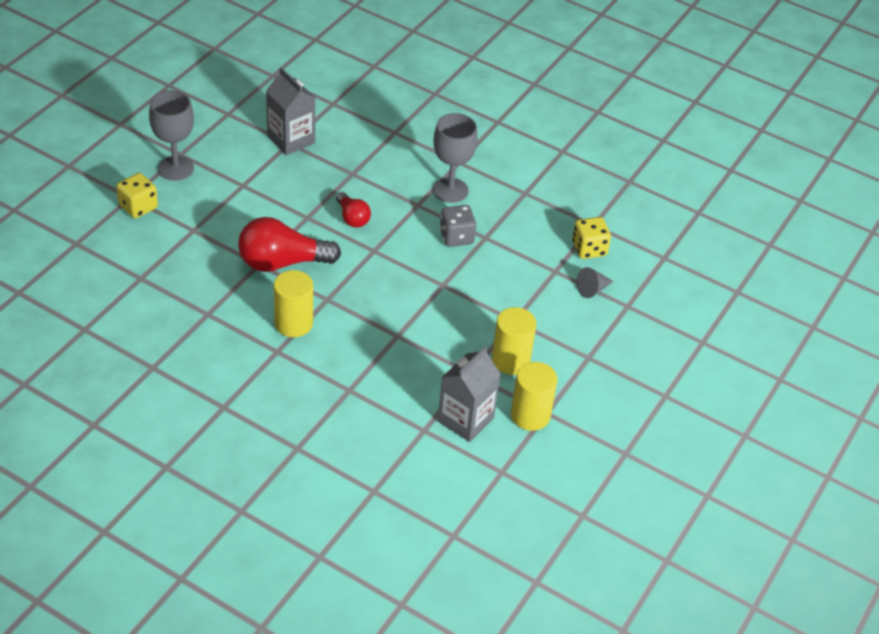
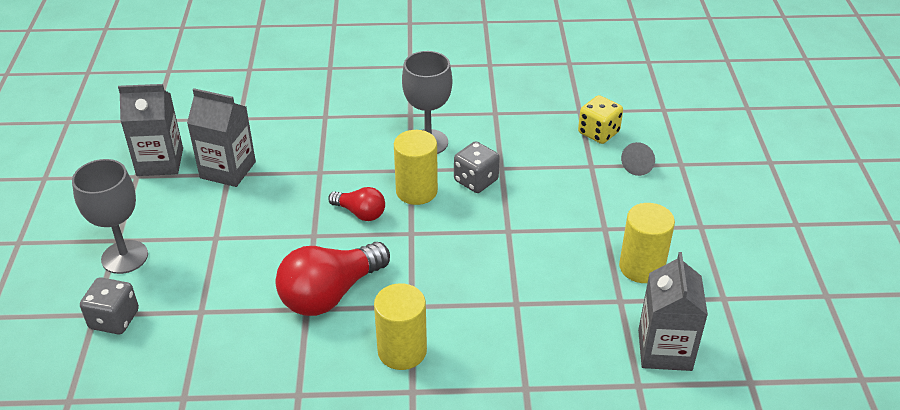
camera: 30 degrees left, 5 degrees down
yellow dice [116,173,158,218] -> grey dice [80,277,139,334]
yellow cylinder [511,362,557,431] -> yellow cylinder moved to [394,130,438,205]
none -> grey carton [118,84,183,176]

